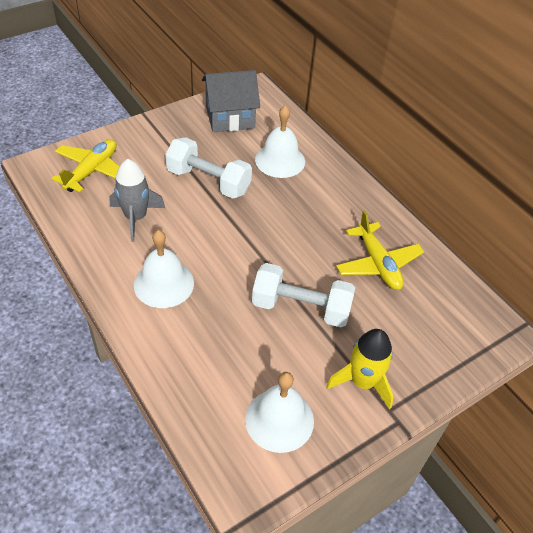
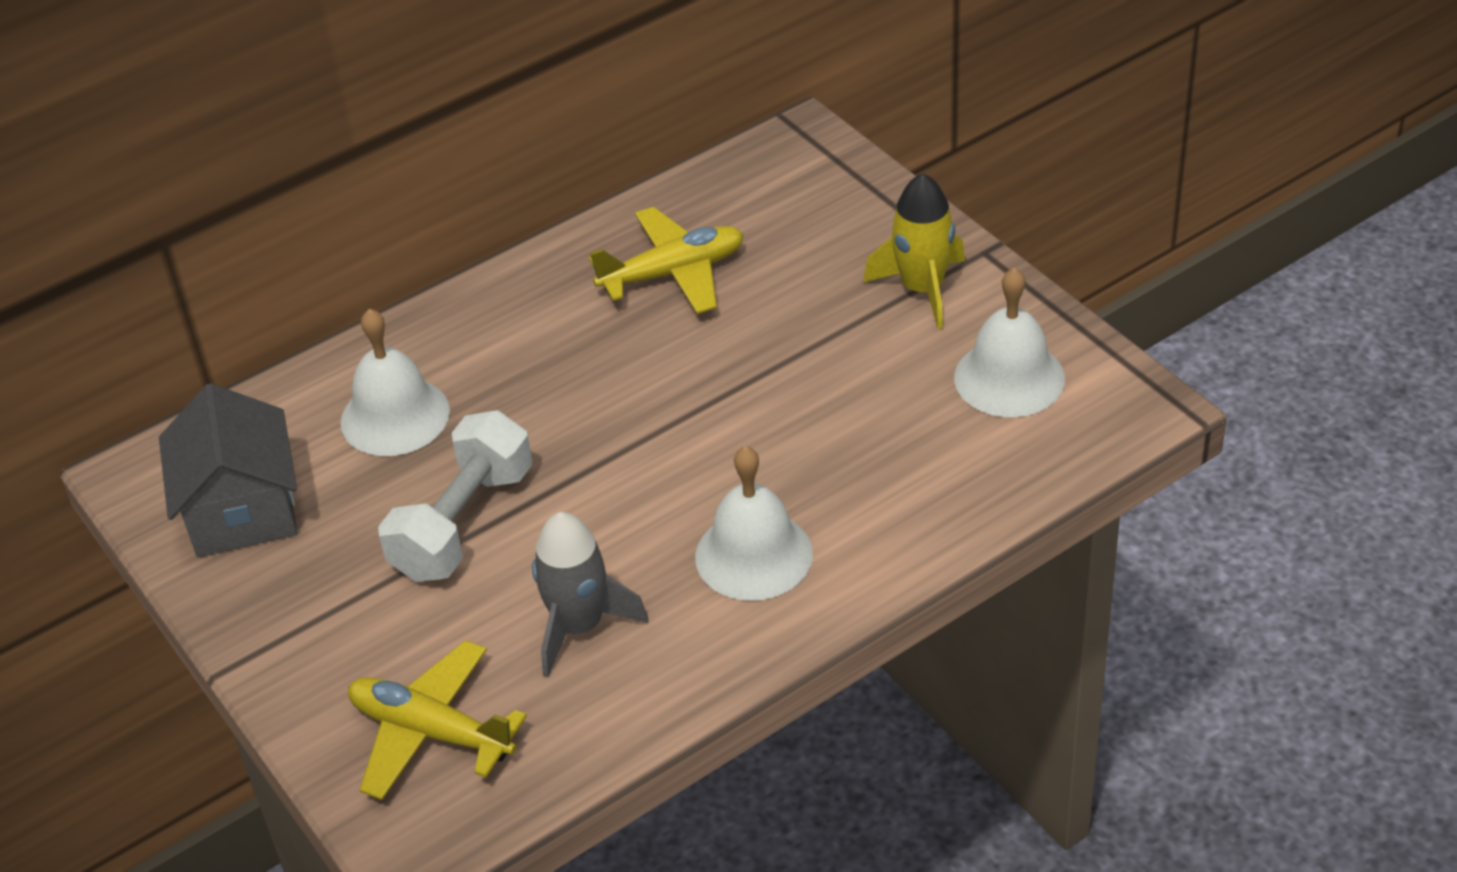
camera: 85 degrees left, 5 degrees down
white dumbbell [252,263,355,327] -> none

